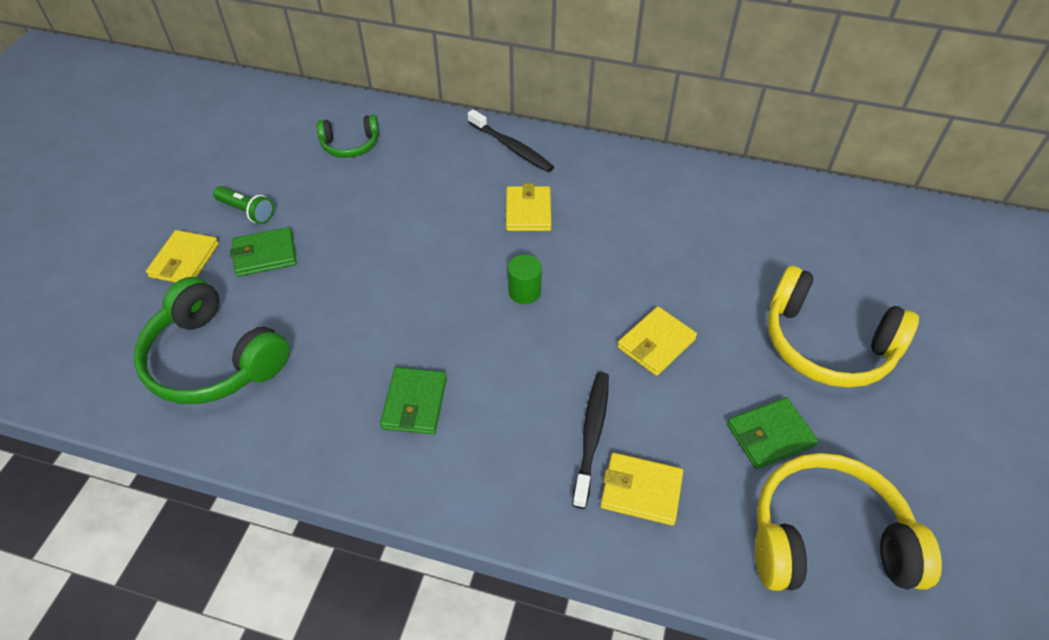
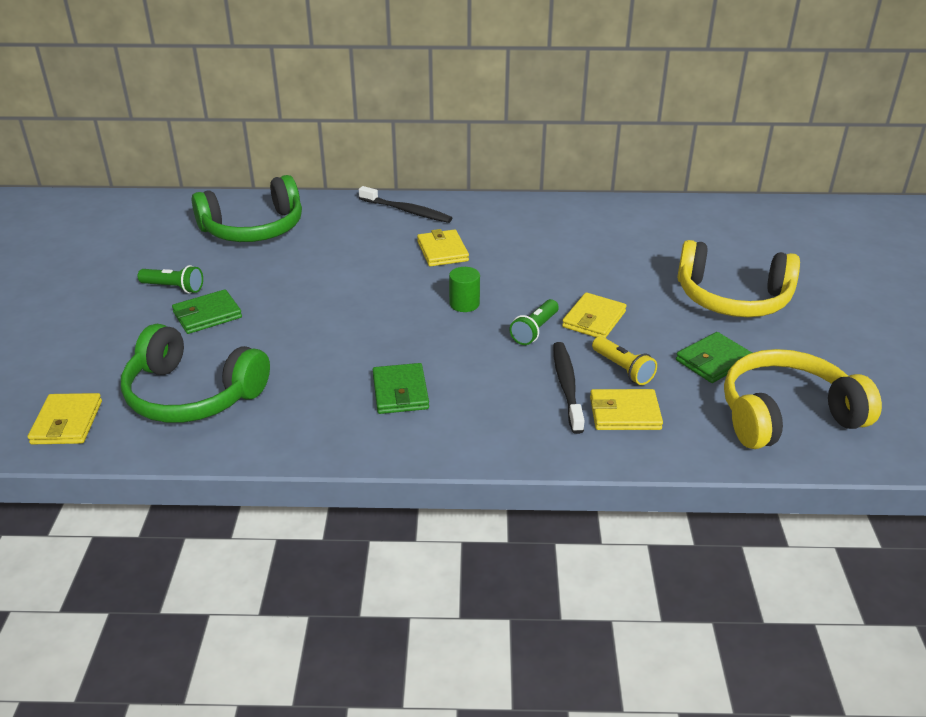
camera: 15 degrees left, 15 degrees down
yellow wallet [146,230,219,282] -> yellow wallet moved to [28,393,102,444]
green headphones [317,115,379,158] -> green headphones [192,175,302,242], size x1.80
none -> green flashlight [509,299,559,345]
none -> yellow flashlight [592,336,657,385]

